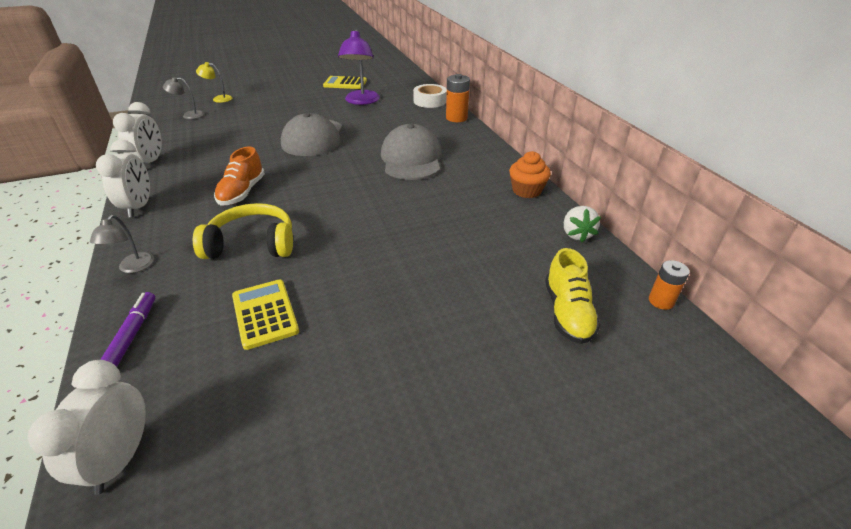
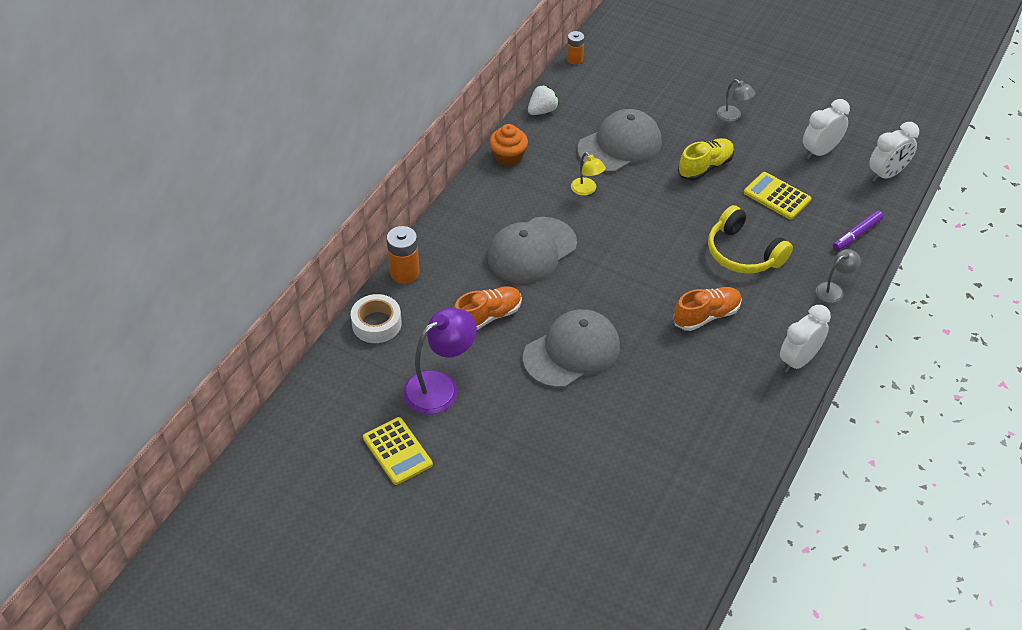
camera: 130 degrees left, 10 degrees up
white clock [113,102,162,163] -> white clock moved to [803,99,850,160]
grey lamp [163,77,204,119] -> grey lamp moved to [717,79,755,122]
yellow lamp [196,62,232,103] -> yellow lamp moved to [571,152,606,196]
yellow calculator [232,279,299,350] -> yellow calculator turned 105 degrees clockwise [744,172,811,220]
yellow shoe [545,248,600,344] -> yellow shoe moved to [678,138,734,181]
none -> orange shoe [454,286,522,330]
none -> grey cap [577,109,662,173]

